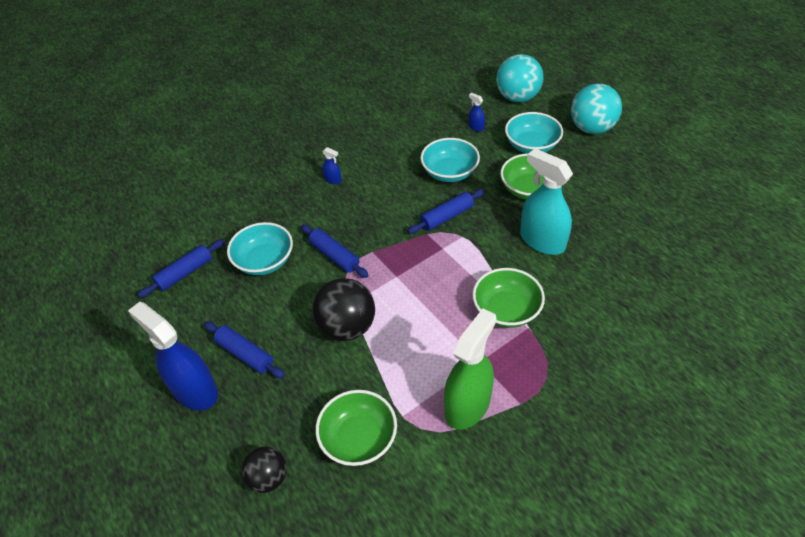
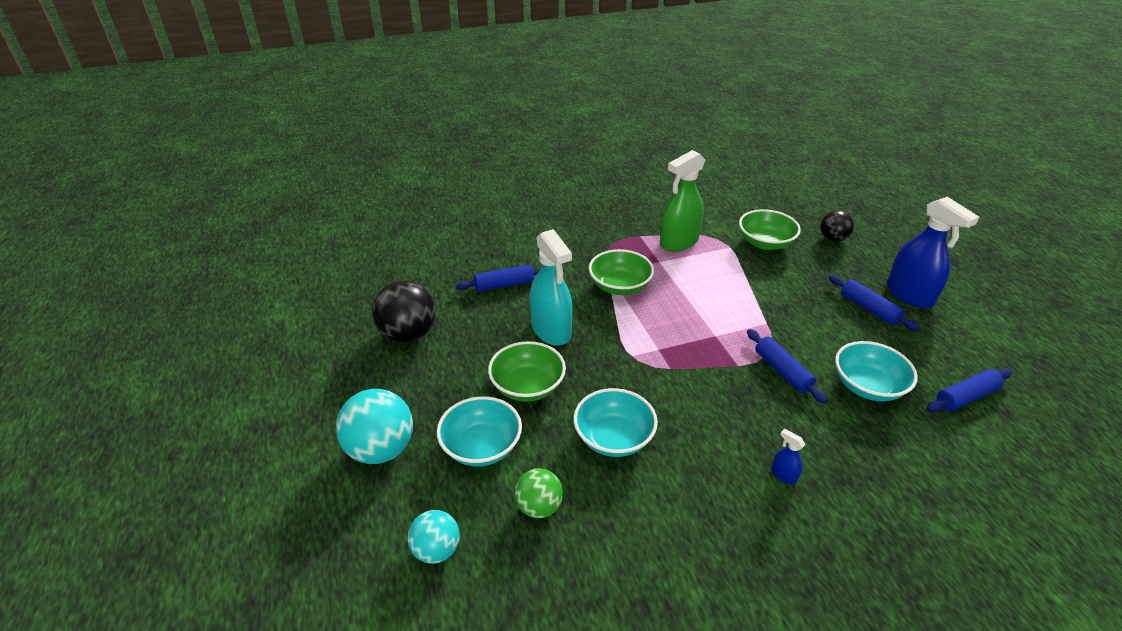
camera: 165 degrees left, 10 degrees down
black ball [312,278,375,341] -> black ball moved to [372,280,436,343]
blue rolling pin [408,189,485,234] -> blue rolling pin moved to [456,264,541,292]
blue spray bottle [469,93,485,131] -> green ball [515,468,563,518]
turquoise ball [496,54,544,102] -> turquoise ball [408,510,460,564], size x0.61

